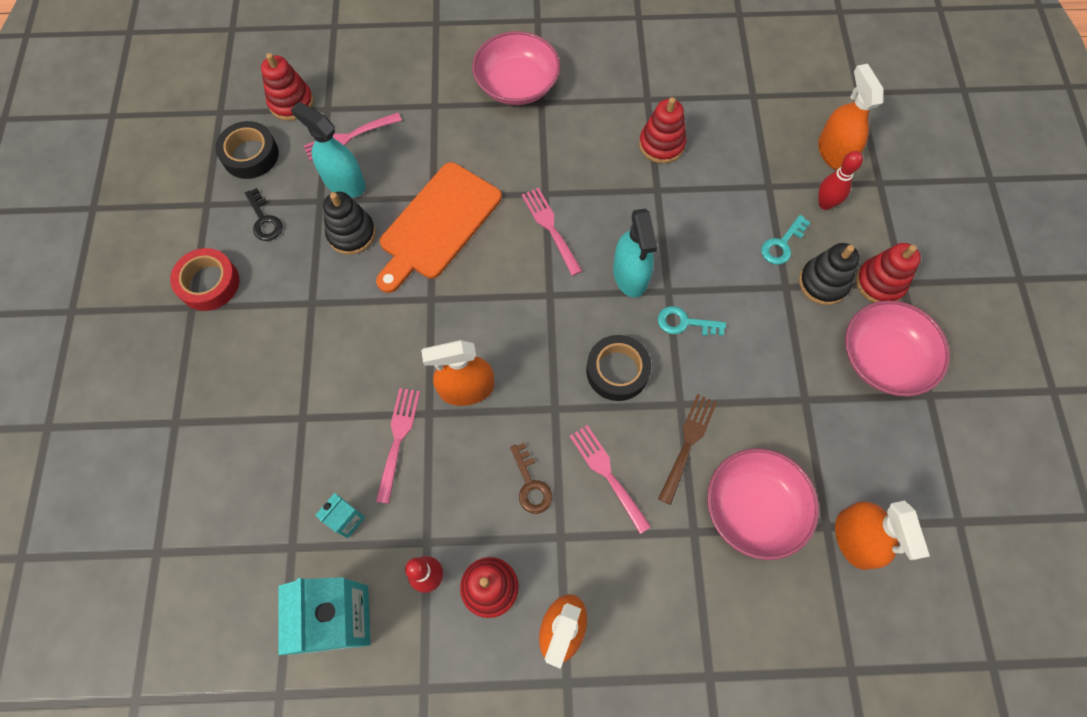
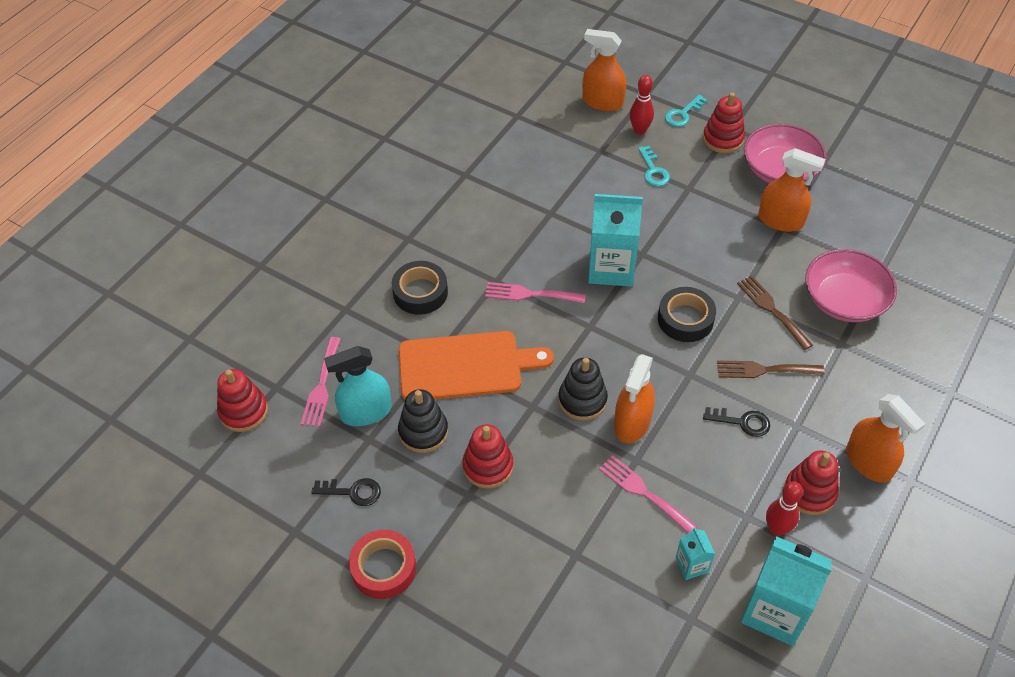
camera: 55 degrees left, 15 degrees down
black tape [215,121,279,179] -> black tape moved to [392,261,448,315]
orange cutting board [376,162,502,293] -> orange cutting board turned 75 degrees counterclockwise [399,331,554,400]
pink bowl [472,31,560,105] -> none
brown key [510,443,552,514] -> black key [703,407,770,437]
pink fork [569,425,651,534] -> brown fork [717,361,825,378]
turquoise spray bottle [613,208,657,297] -> turquoise carton [588,194,643,287]
red stacking toy [639,97,686,164] -> red stacking toy moved to [462,424,513,489]
turquoise key [658,306,726,336] -> turquoise key moved to [665,95,707,127]
black stacking toy [799,243,860,305] -> black stacking toy moved to [558,357,608,421]
orange spray bottle [835,500,930,570] -> orange spray bottle moved to [758,148,825,232]

